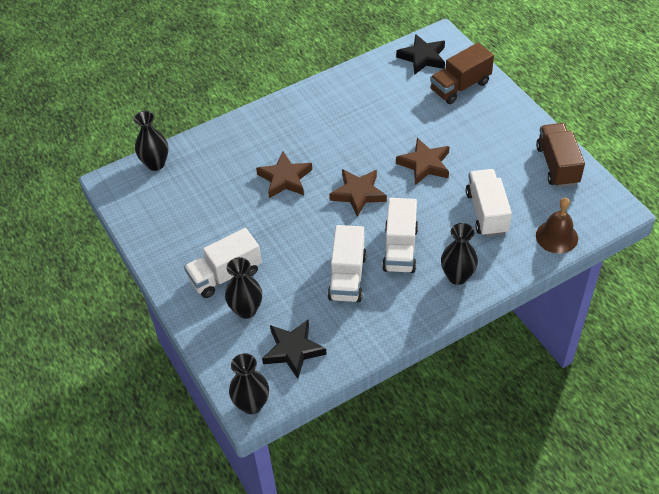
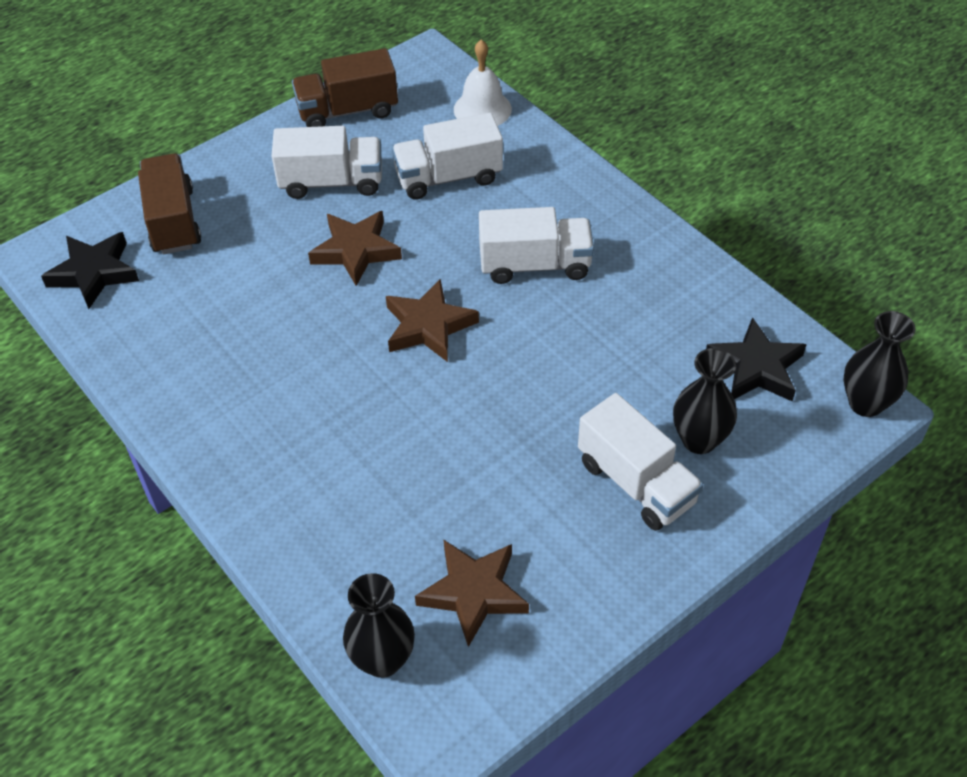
camera: 100 degrees left, 0 degrees up
brown star [256,152,312,198] -> brown star moved to [415,540,529,647]
white truck [328,225,366,302] -> white truck moved to [271,126,382,199]
brown truck [430,43,494,104] -> brown truck turned 150 degrees counterclockwise [138,153,201,254]
black vase [441,223,478,285] -> none
brown bell [536,198,578,254] -> white bell [454,40,512,126]

